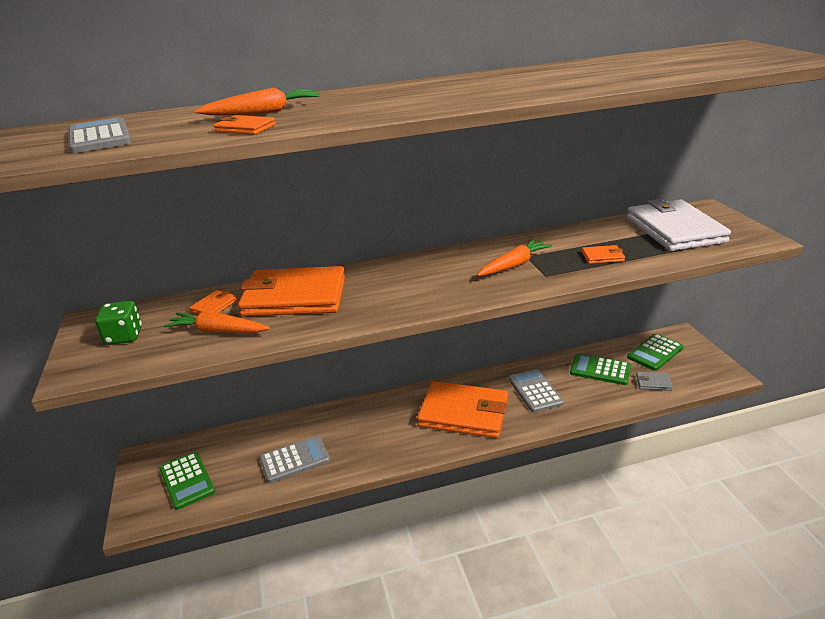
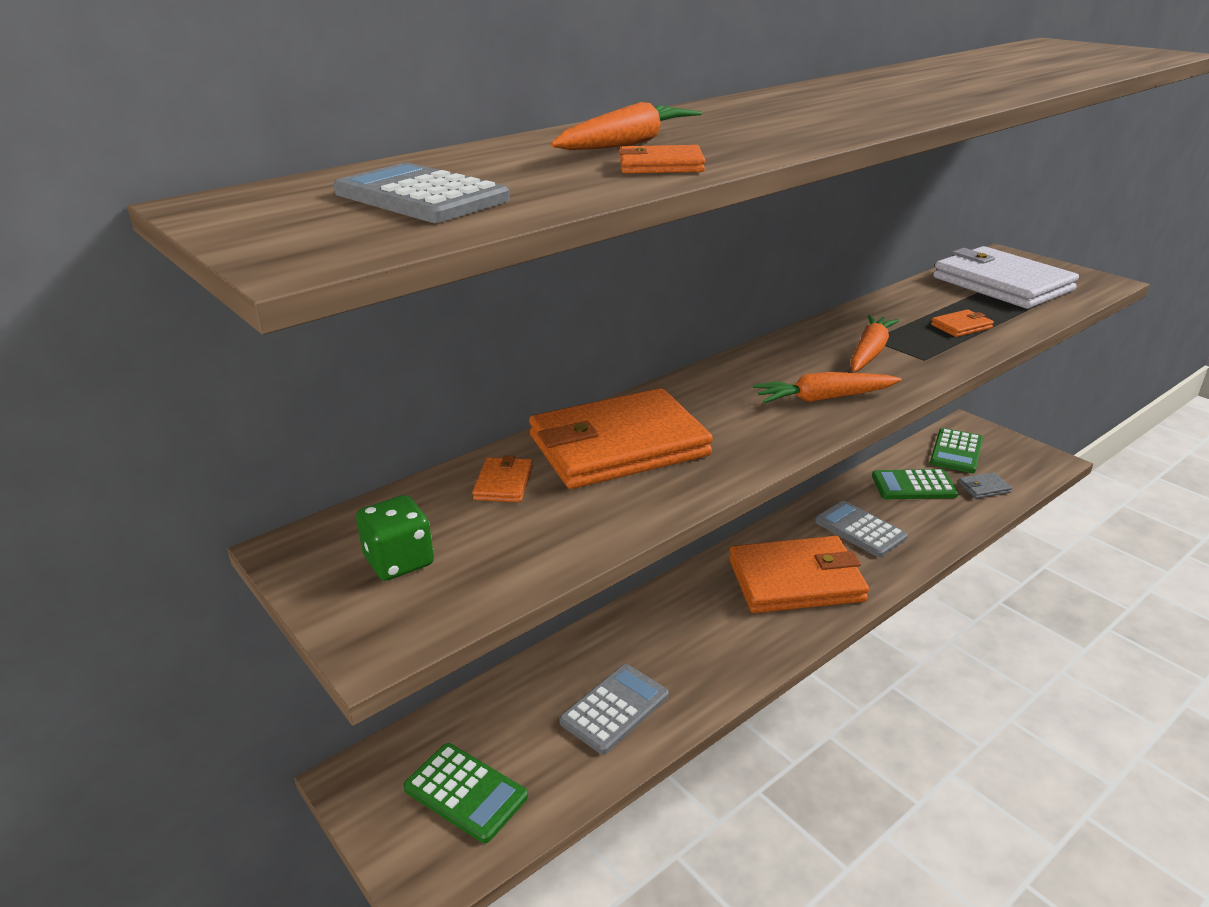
camera: 25 degrees left, 0 degrees up
orange carrot [163,312,270,333] -> orange carrot moved to [753,372,902,403]

